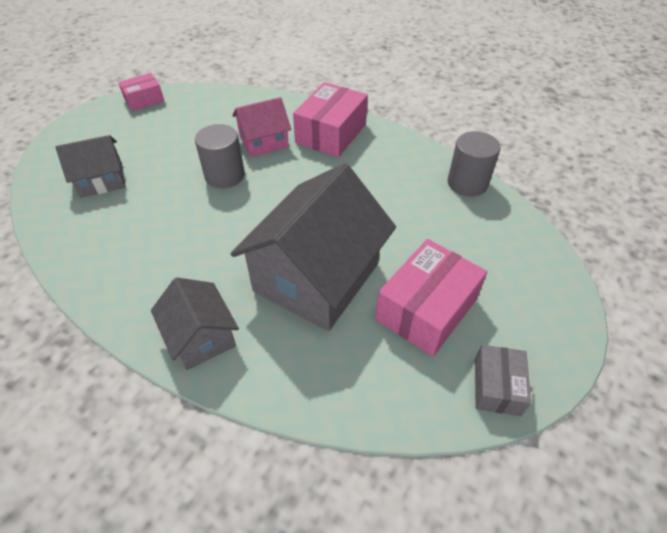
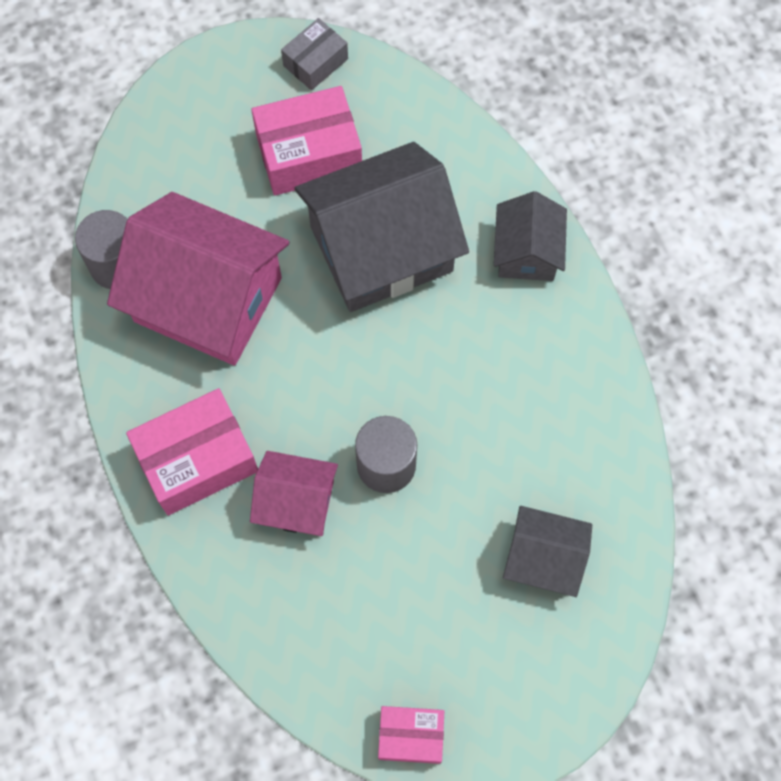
camera: 145 degrees left, 20 degrees up
none -> pink house [107,192,289,366]

